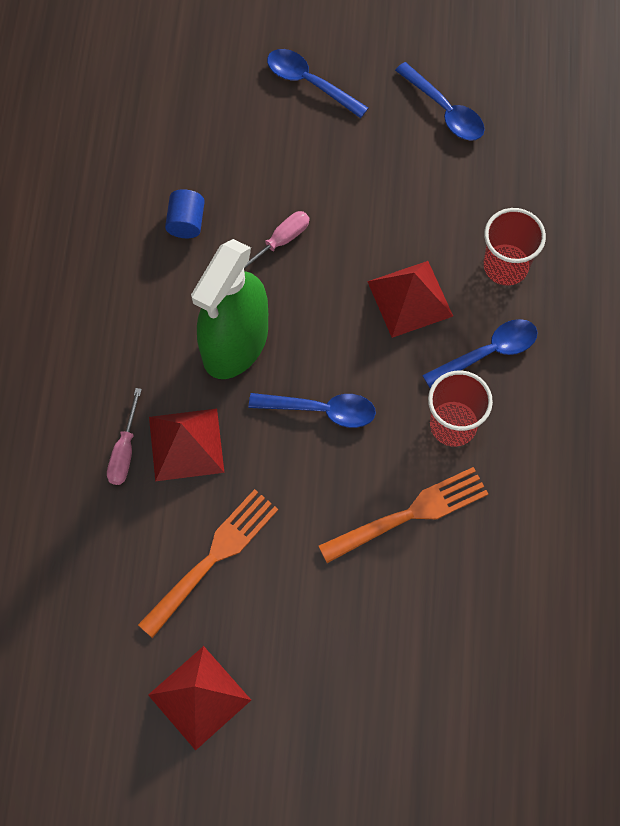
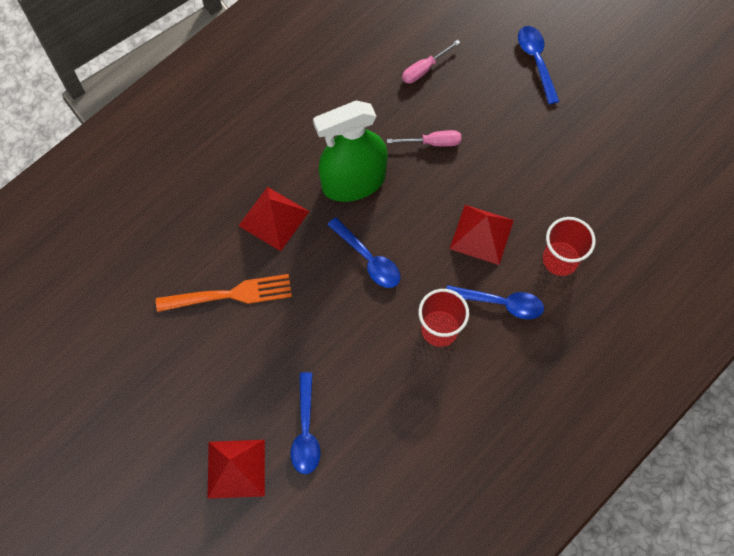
camera: 40 degrees right, 0 degrees up
pink screwdriver [107,388,142,485] -> pink screwdriver moved to [402,40,461,84]
red pyramid [148,646,251,750] -> red pyramid moved to [207,440,265,499]
blue cylinder [165,189,205,238] -> none
orange fork [319,467,488,563] -> none
blue spoon [395,62,485,141] -> blue spoon moved to [290,372,320,474]

